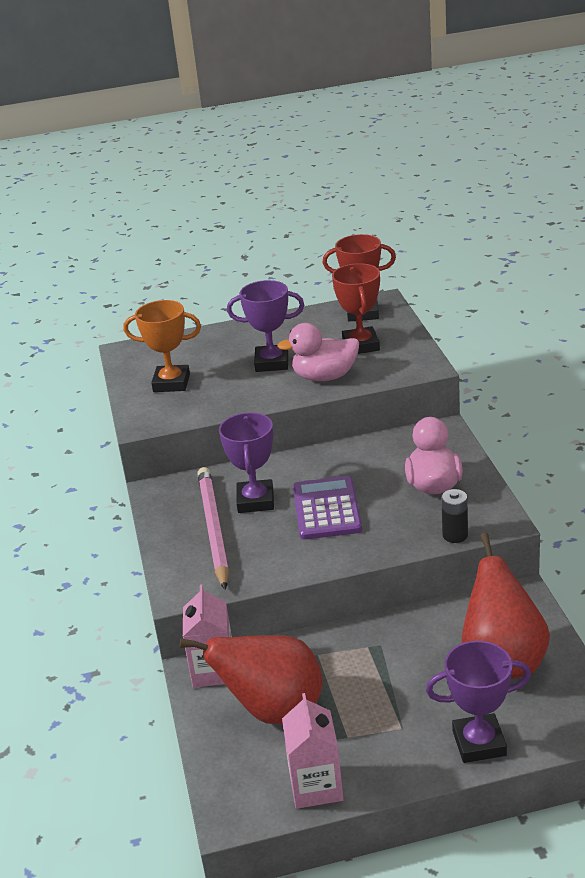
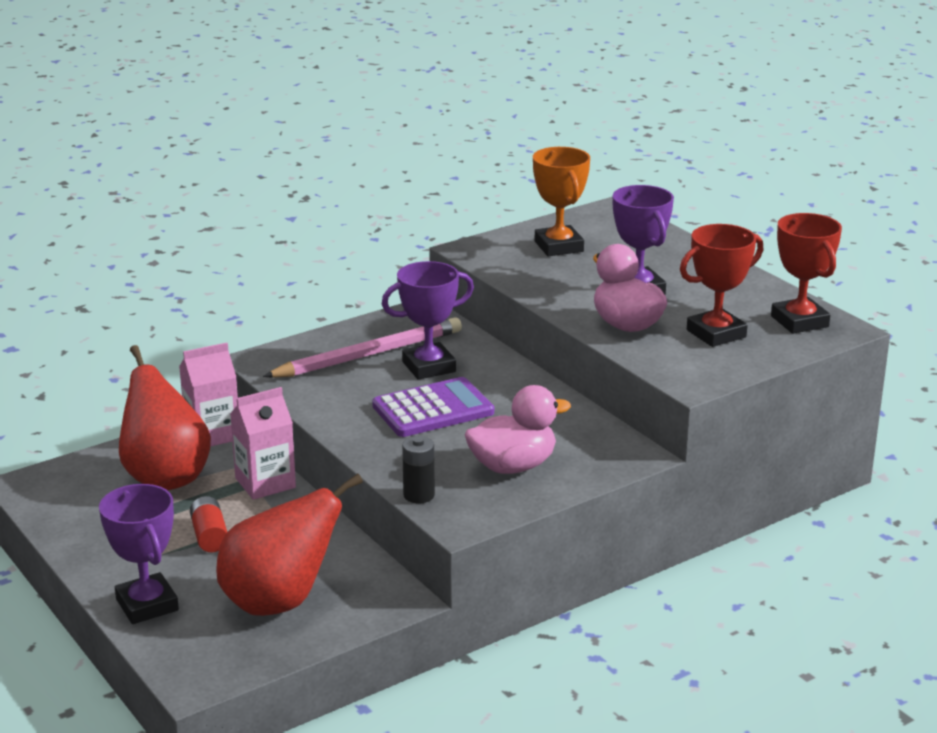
camera: 65 degrees right, 5 degrees down
pink carton [282,693,344,809] -> pink carton moved to [230,387,296,500]
none -> red battery [190,496,227,553]

